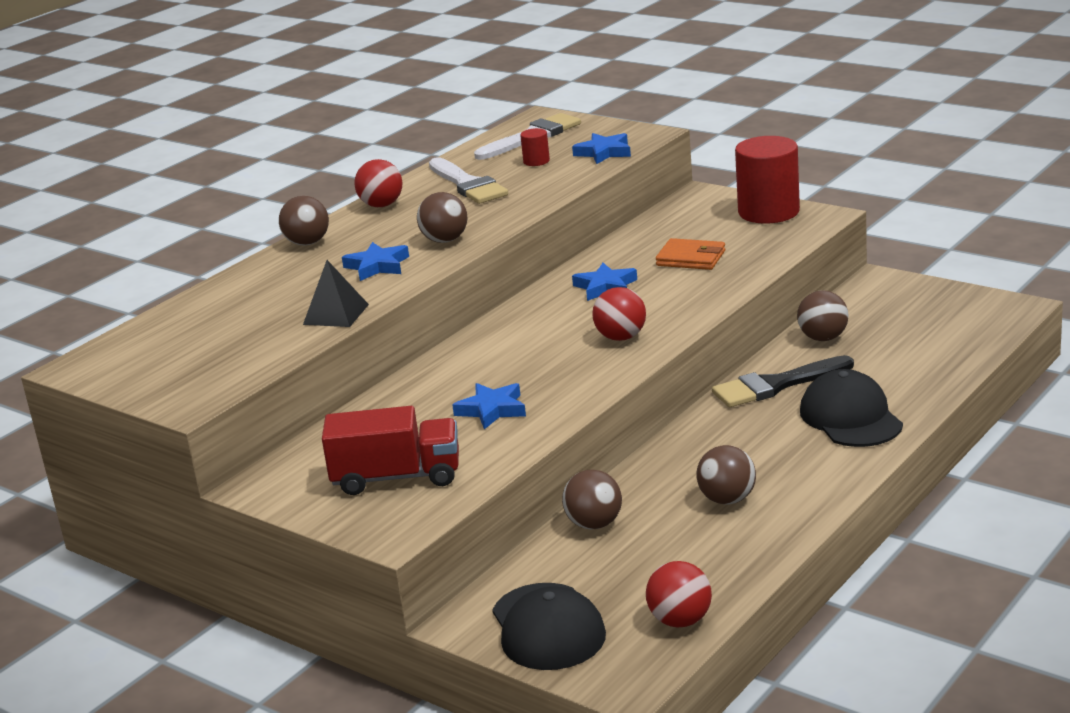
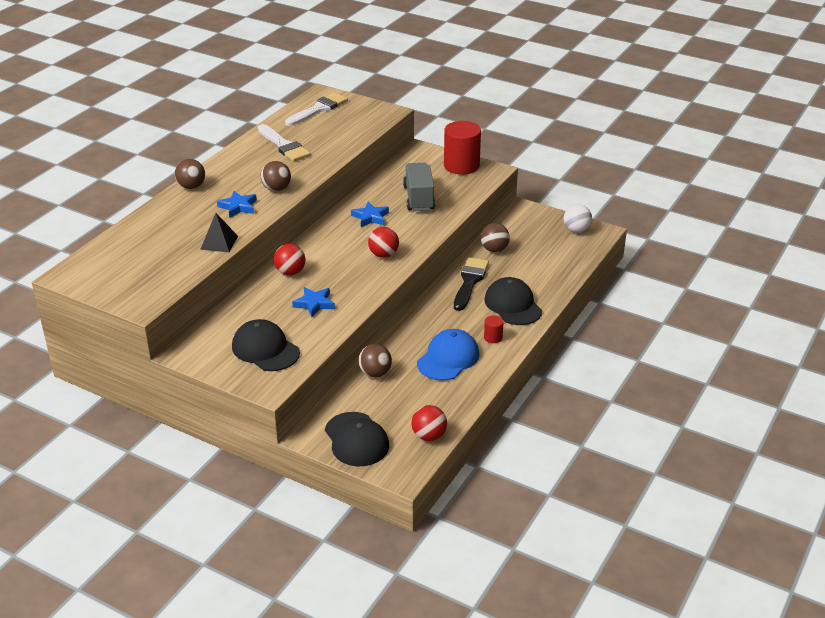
camera: 10 degrees left, 10 degrees up
red truck [322,406,459,495] -> black cap [232,319,300,371]
red ball [354,159,402,207] -> red ball moved to [274,244,305,275]
red cylinder [520,128,550,166] -> red cylinder moved to [484,315,504,343]
blue star [572,133,631,164] -> none
orange wallet [656,238,725,270] -> grey truck [403,163,435,211]
brown ball [696,445,756,505] -> blue cap [417,329,479,381]
black brush [712,355,854,407] -> black brush turned 135 degrees clockwise [454,257,489,311]
none -> white ball [564,204,592,233]

